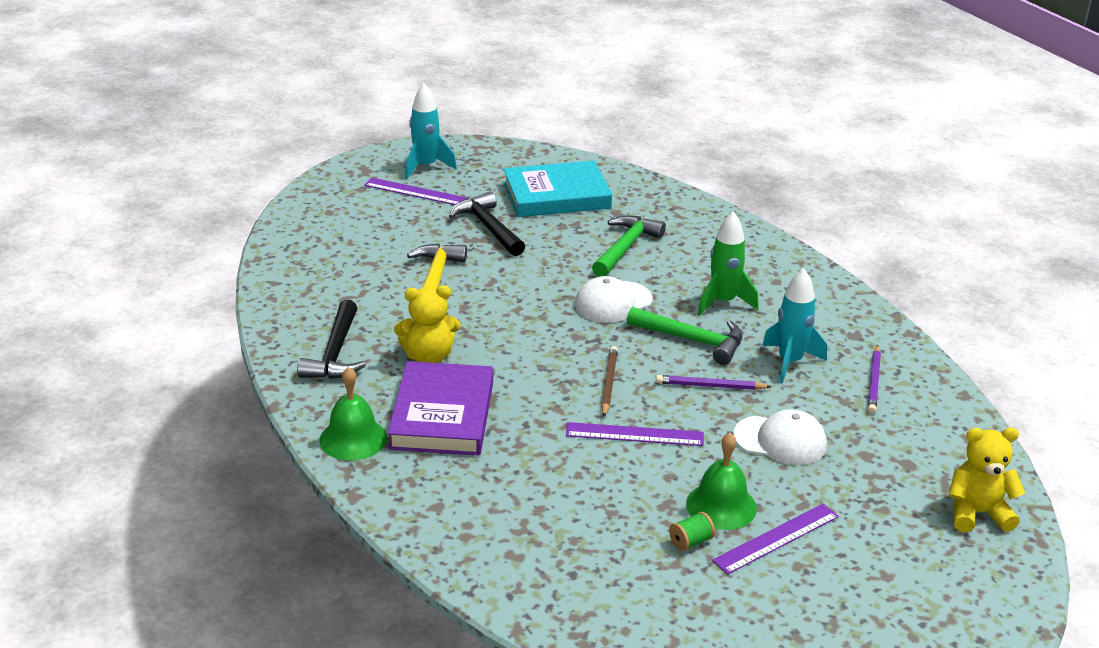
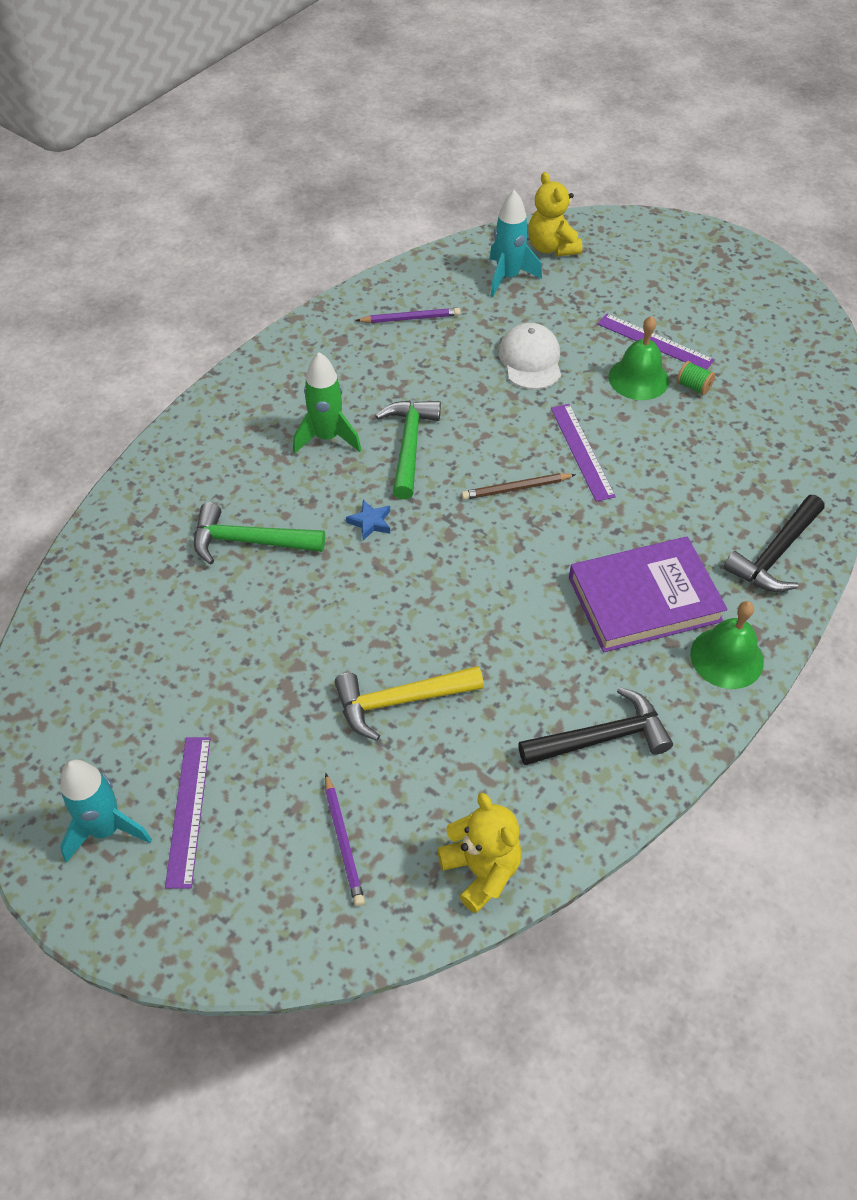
camera: 110 degrees left, 20 degrees up
yellow teddy bear [394,285,461,363] -> yellow teddy bear moved to [437,793,522,913]
black hammer [449,191,525,256] -> black hammer moved to [723,495,824,592]
turquoise book [503,160,612,217] -> none
white cap [575,276,653,323] -> blue star [346,500,390,540]
purple pencil [656,375,771,390] -> purple pencil moved to [325,773,365,906]
turquoise rocket [762,268,827,383] -> turquoise rocket moved to [489,190,542,297]

